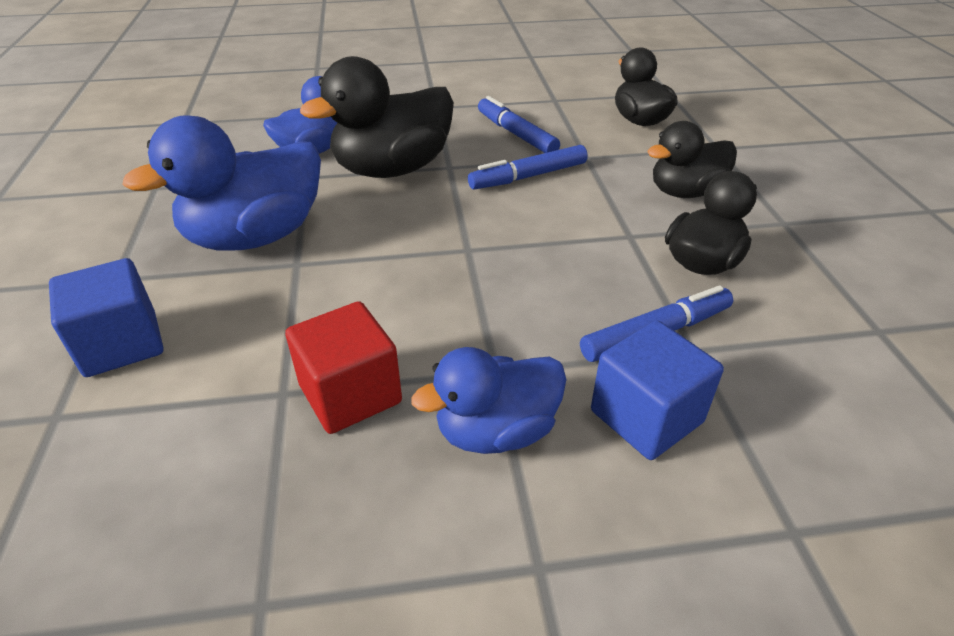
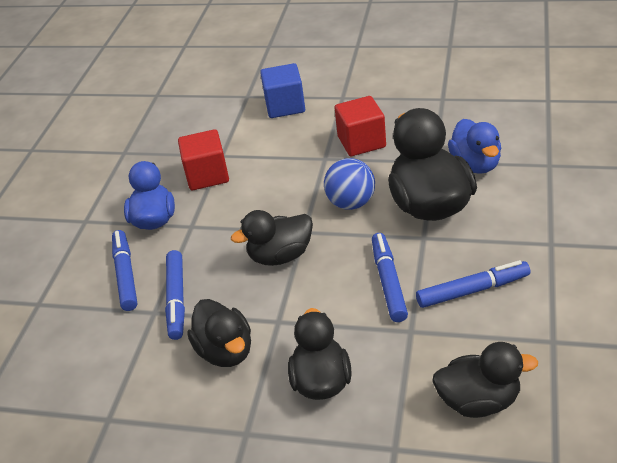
camera: 115 degrees right, 0 degrees up
blue duck [122,115,321,251] -> red cube [335,96,386,156]
blue cube [591,321,724,460] -> blue marker [112,230,137,311]
none -> black duck [231,210,313,266]
none -> blue ball [324,158,375,210]

